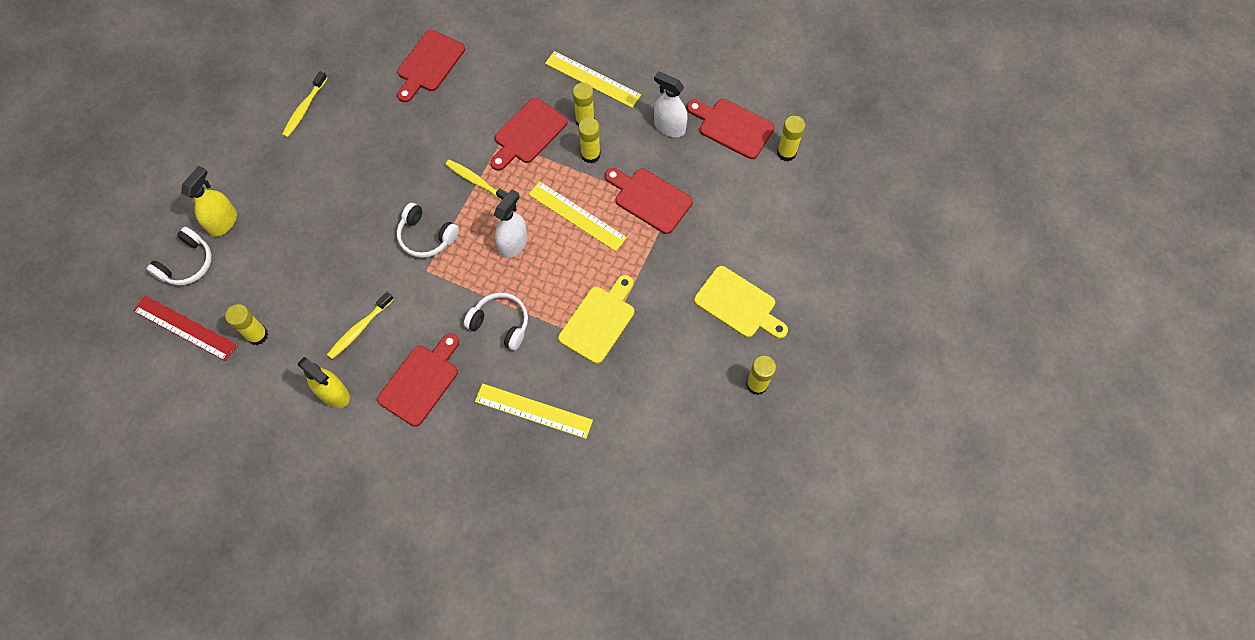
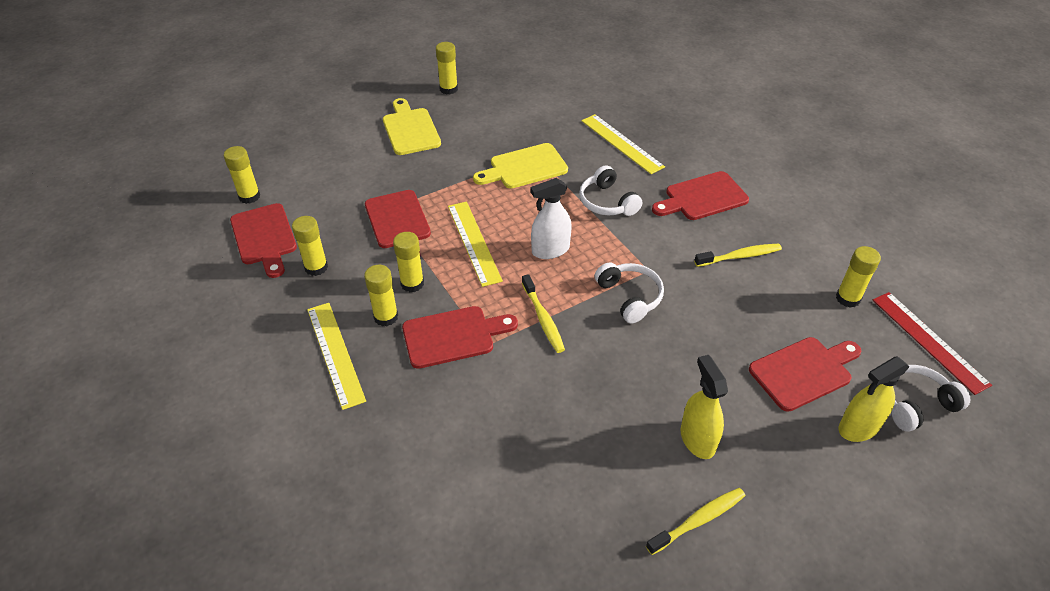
camera: 145 degrees left, 20 degrees down
yellow spray bottle [298,357,350,408] -> yellow spray bottle moved to [681,355,728,459]
red cutting board [397,30,465,103] -> red cutting board moved to [749,337,861,412]
white spray bottle [654,71,688,137] -> yellow glue stick [292,216,328,276]

